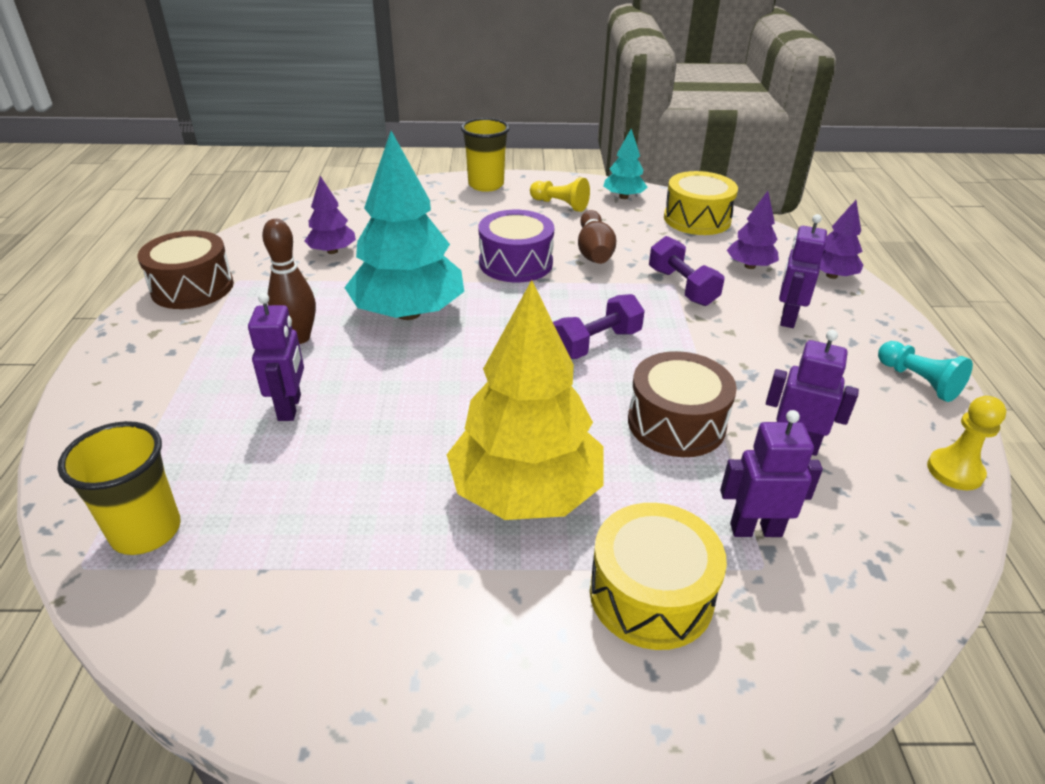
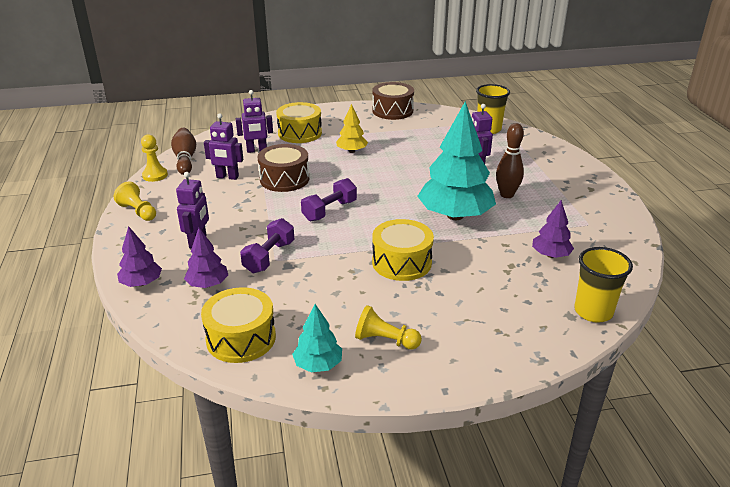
camera: 170 degrees right, 5 degrees down
brown drum [137,230,234,309] -> brown drum moved to [372,82,414,120]
yellow tree [447,280,604,520] -> yellow tree [336,104,368,153], size x0.49
yellow cup [461,118,510,192] -> yellow cup moved to [574,247,633,323]
purple drum [479,210,554,282] -> yellow drum [372,219,434,281]
brown bowling pin [578,210,616,264] -> brown bowling pin moved to [171,128,196,175]
purple dumbbell [649,236,725,306] -> purple dumbbell turned 60 degrees clockwise [240,218,295,273]
turquoise pawn [878,341,973,402] -> yellow pawn [114,181,156,221]

